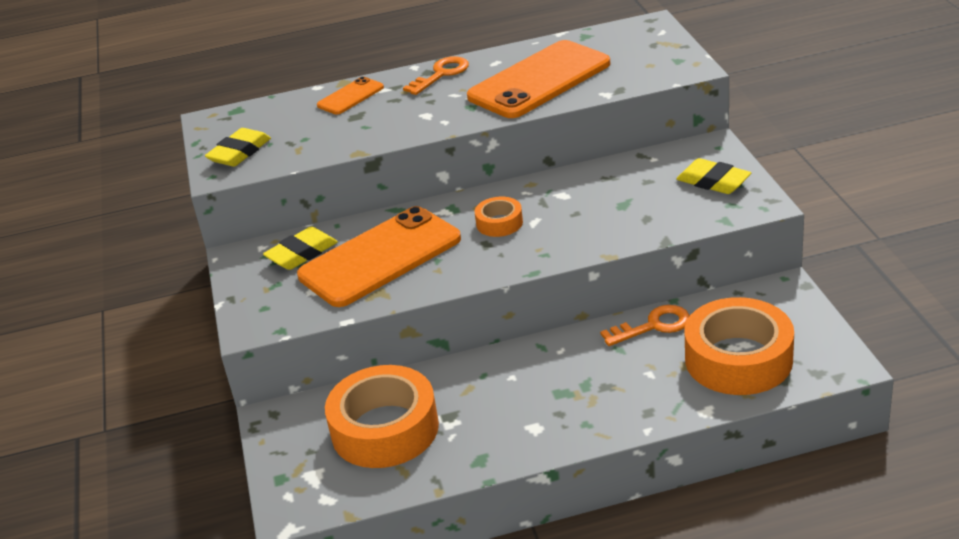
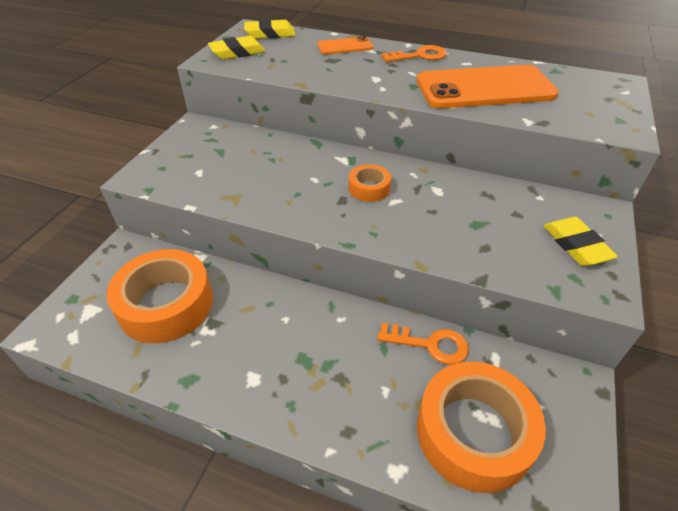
camera: 30 degrees right, 10 degrees up
yellow eraser [263,227,338,270] -> yellow eraser moved to [244,19,296,39]
orange phone [297,206,461,307] -> none

